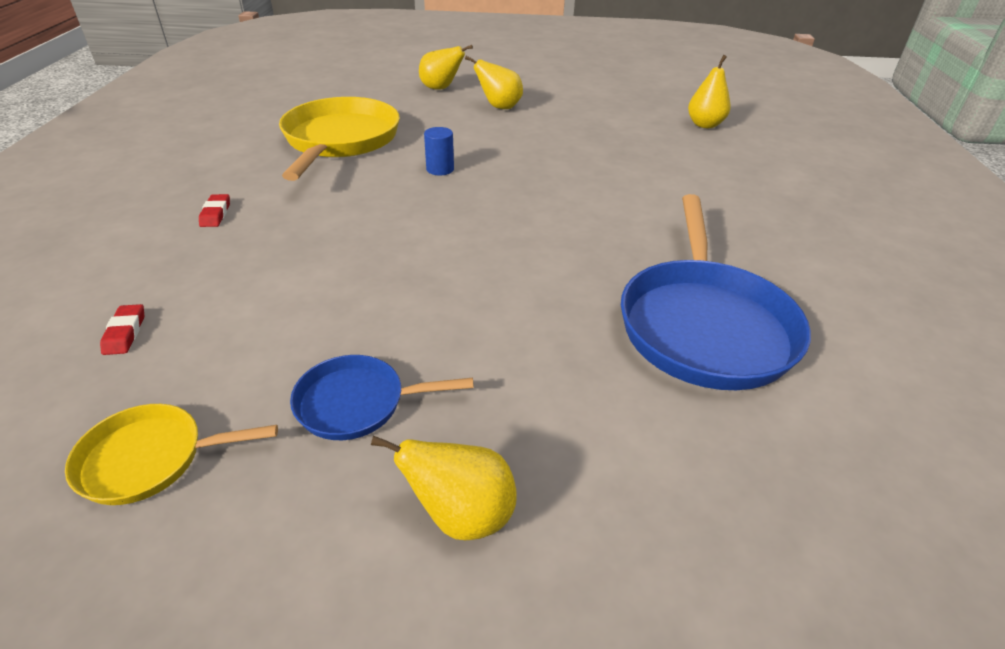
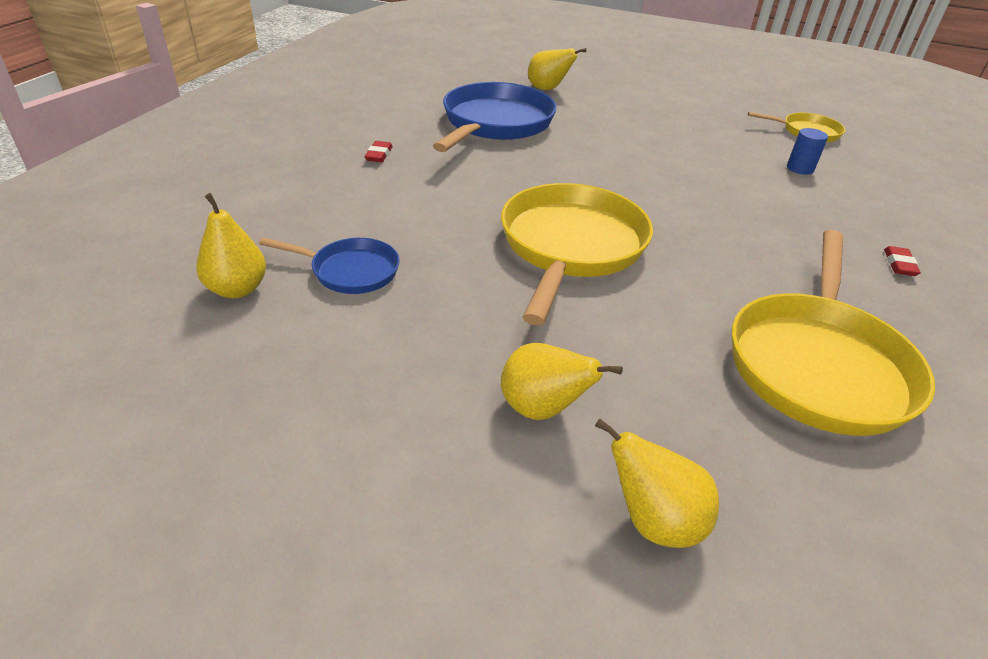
camera: 165 degrees left, 0 degrees up
red eraser [100,304,144,355] -> red eraser moved to [365,141,393,162]
blue pan [290,355,474,440] -> blue pan moved to [259,238,400,294]
yellow pear [371,436,517,540] -> yellow pear moved to [528,48,586,90]
blue cylinder [424,127,454,176] -> blue cylinder moved to [787,128,828,175]
none -> yellow pan [501,183,653,325]

